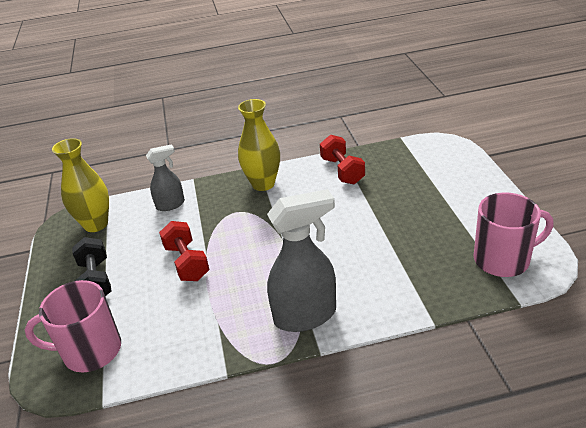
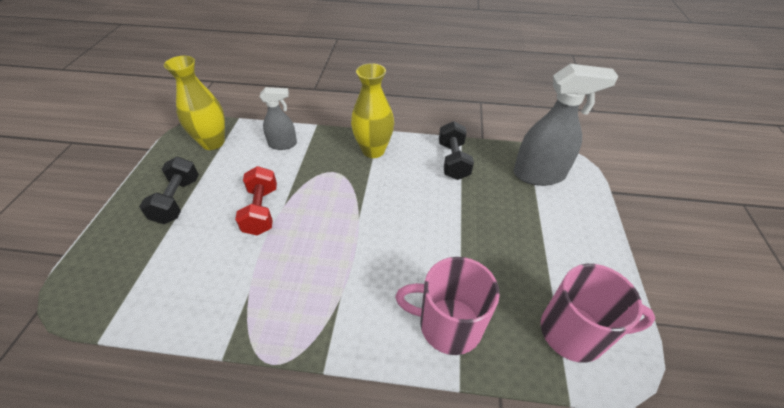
camera: 15 degrees right, 10 degrees up
pink mug [25,280,121,372] -> pink mug moved to [395,257,500,355]
grey spray bottle [267,189,336,332] -> grey spray bottle moved to [514,64,619,186]
red dumbbell [320,135,365,184] -> black dumbbell [439,121,474,180]

